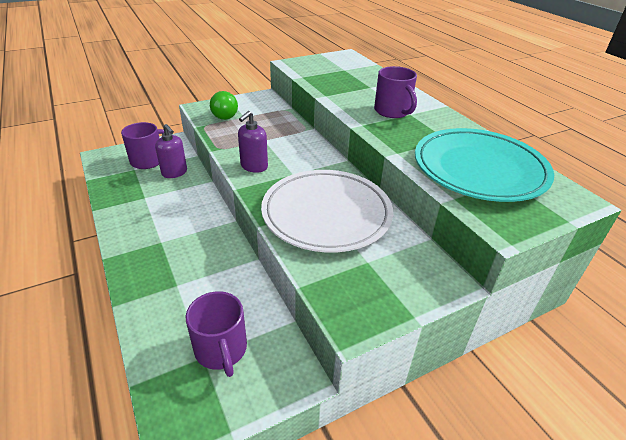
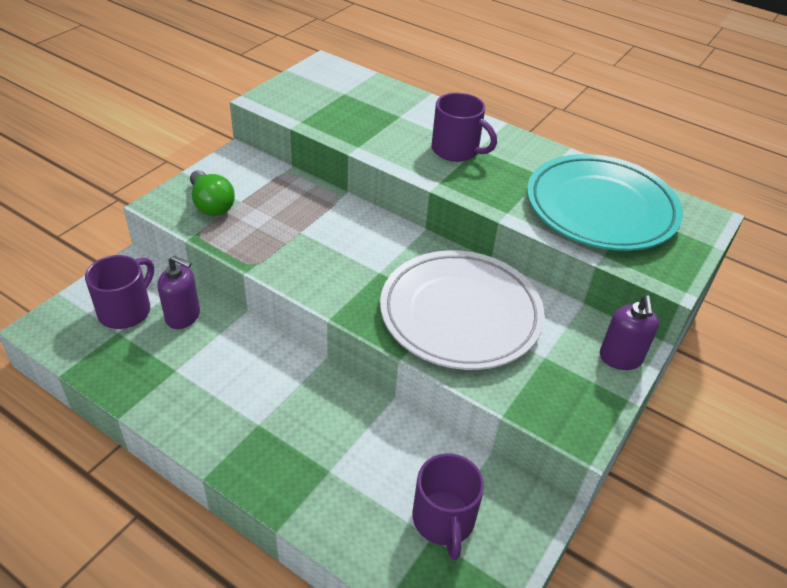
camera: 30 degrees left, 5 degrees up
purple mug [185,291,247,377] -> purple mug turned 45 degrees clockwise [413,453,484,560]
purple soap dispenser [238,111,268,173] -> purple soap dispenser moved to [600,295,659,370]

